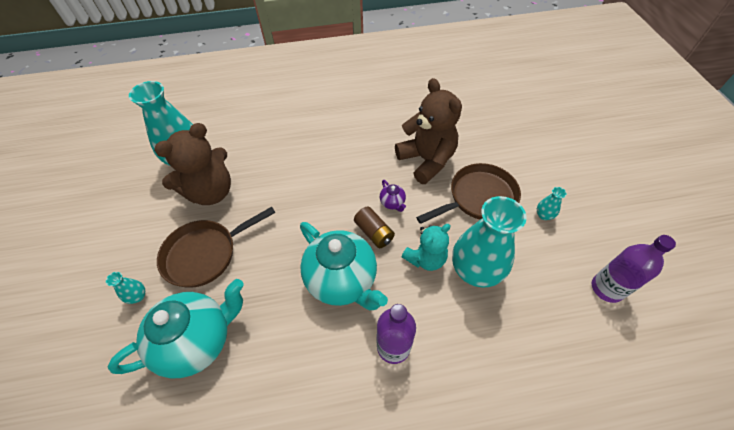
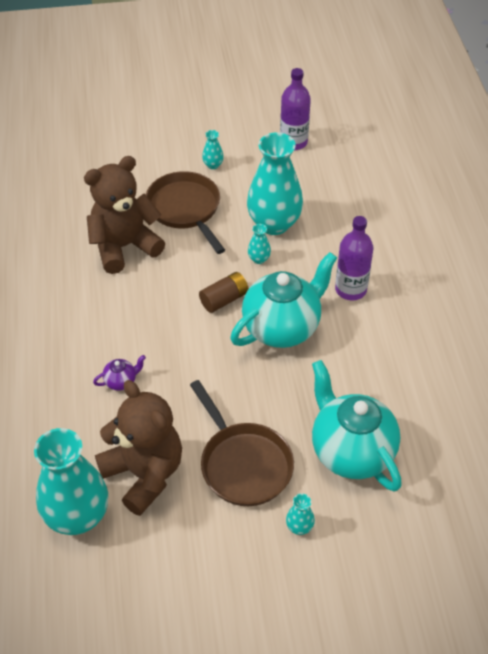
camera: 90 degrees left, 5 degrees down
purple teapot [380,180,406,212] -> purple teapot moved to [93,355,146,391]
turquoise teddy bear [402,224,450,271] -> turquoise vase [248,224,271,264]

